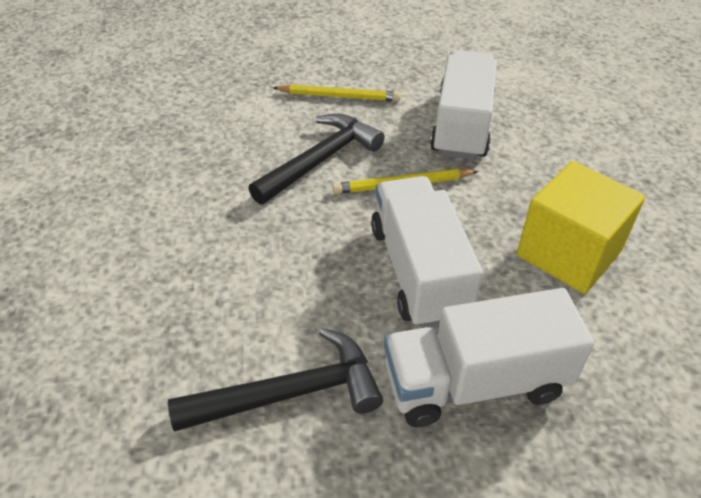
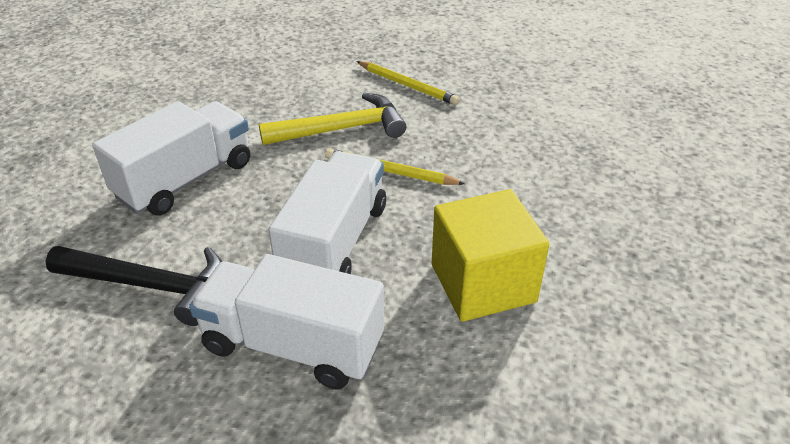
camera: 30 degrees right, 5 degrees down
black hammer [248,114,385,205] -> yellow hammer [259,93,407,145]
white truck [430,50,497,160] -> white truck moved to [92,101,250,215]

